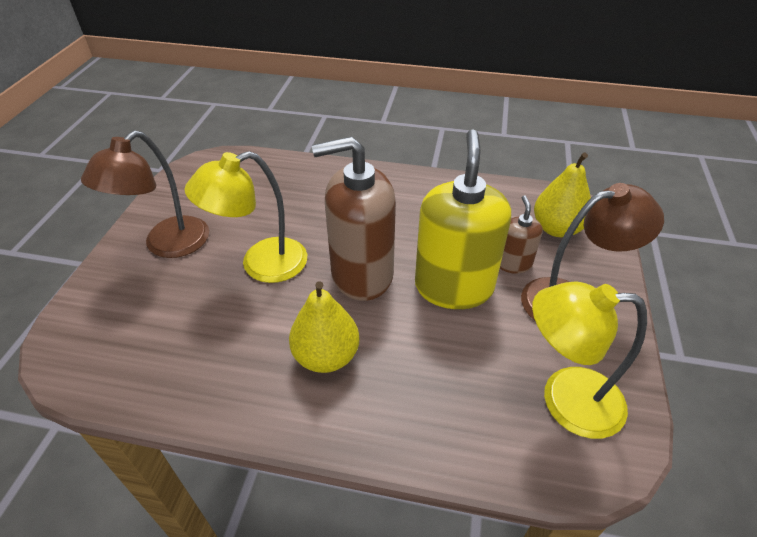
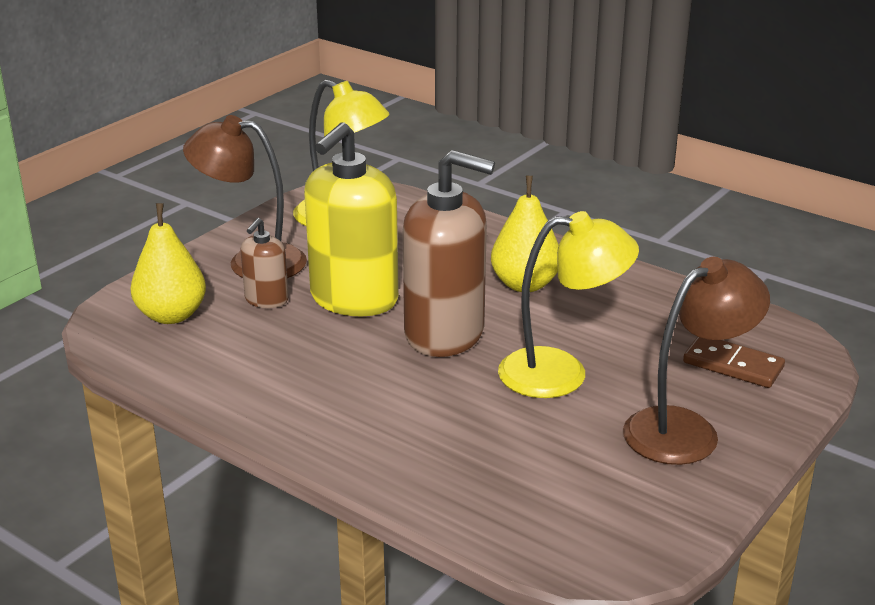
camera: 155 degrees left, 15 degrees down
none -> brown domino [683,337,785,388]

